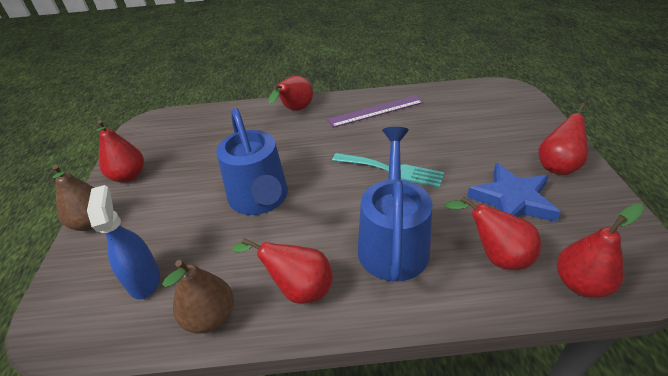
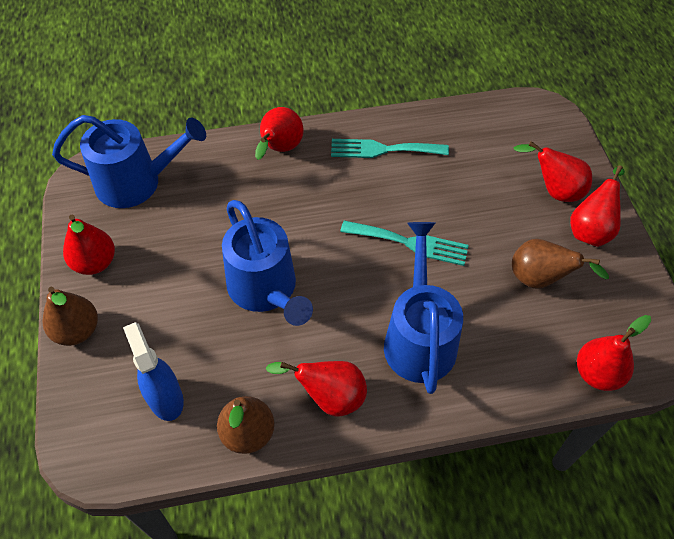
camera: 10 degrees left, 15 degrees up
purple ruler [327,95,424,128] -> turquoise fork [331,139,449,158]
red pear [444,196,541,270] -> red pear moved to [514,141,592,202]
blue star [467,163,561,222] -> brown pear [512,239,609,289]
none -> blue watering can [52,115,206,208]

